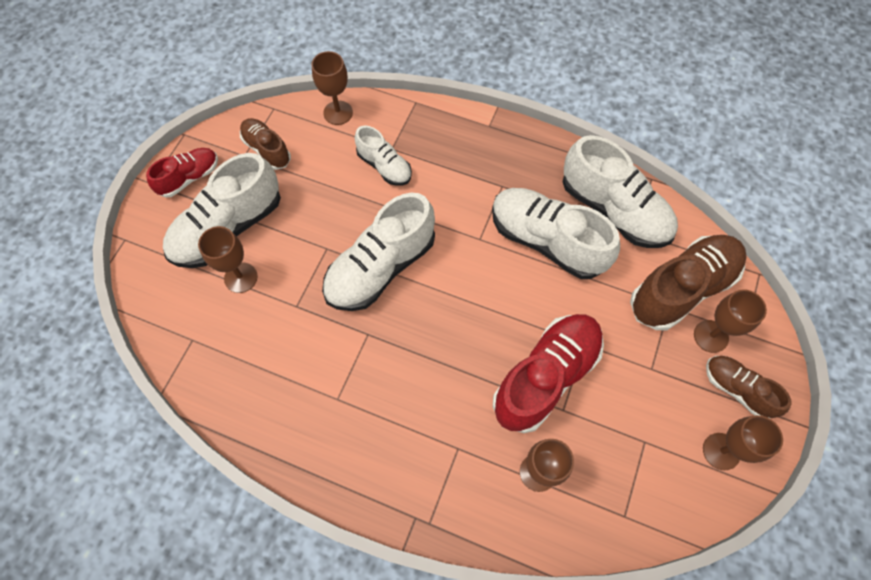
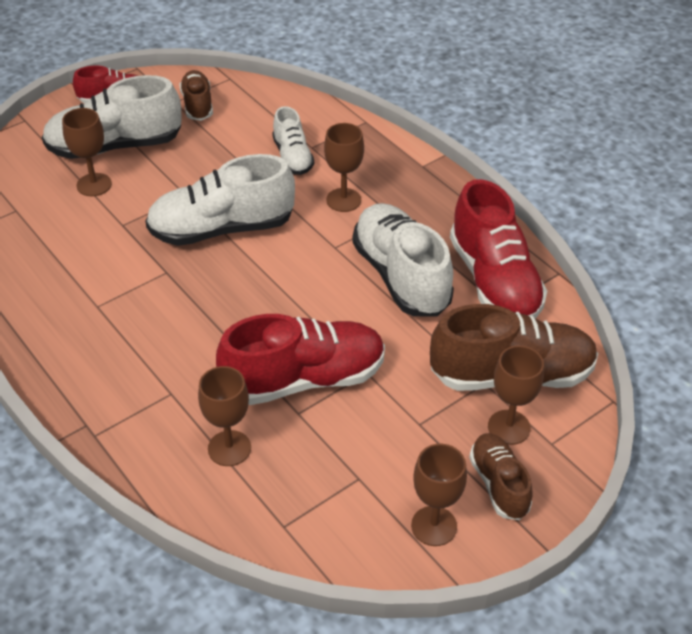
camera: 30 degrees right, 20 degrees down
brown goblet [311,51,353,125] -> brown goblet moved to [324,123,364,212]
white shoe [563,135,678,248] -> red shoe [450,179,547,319]

